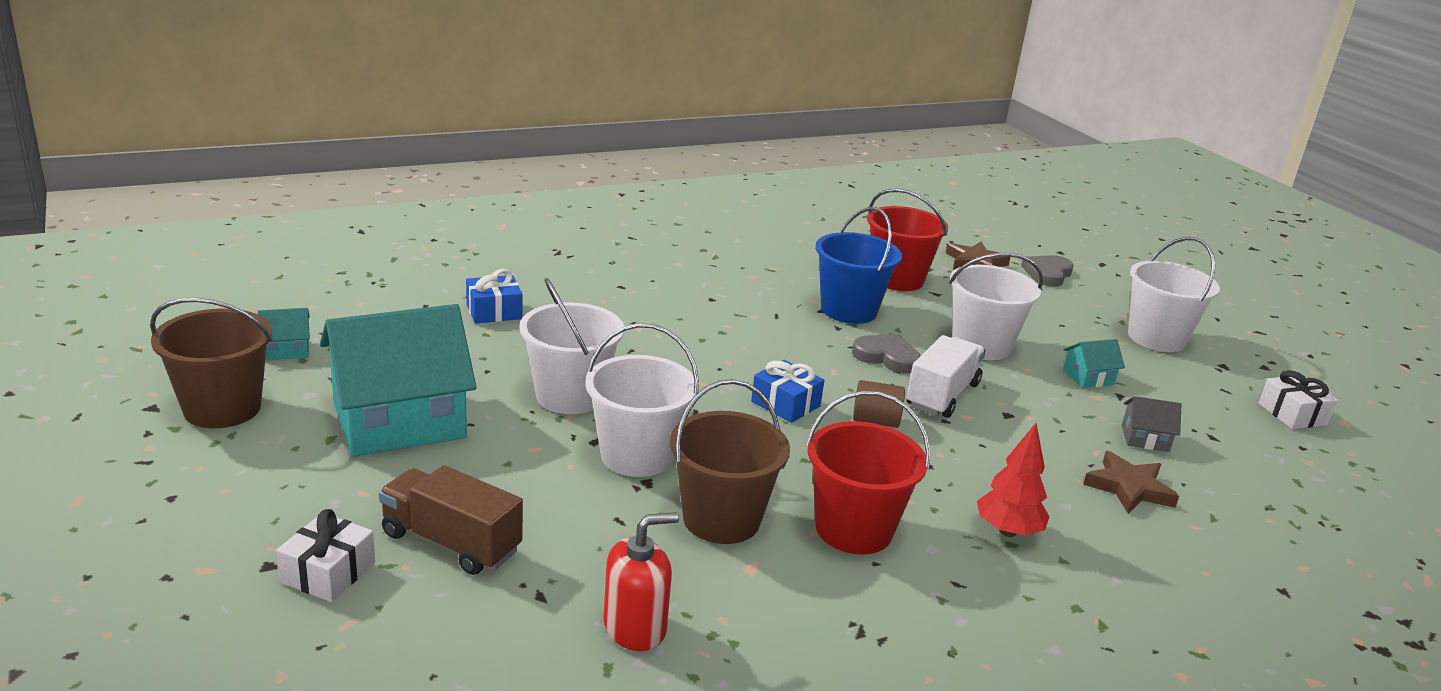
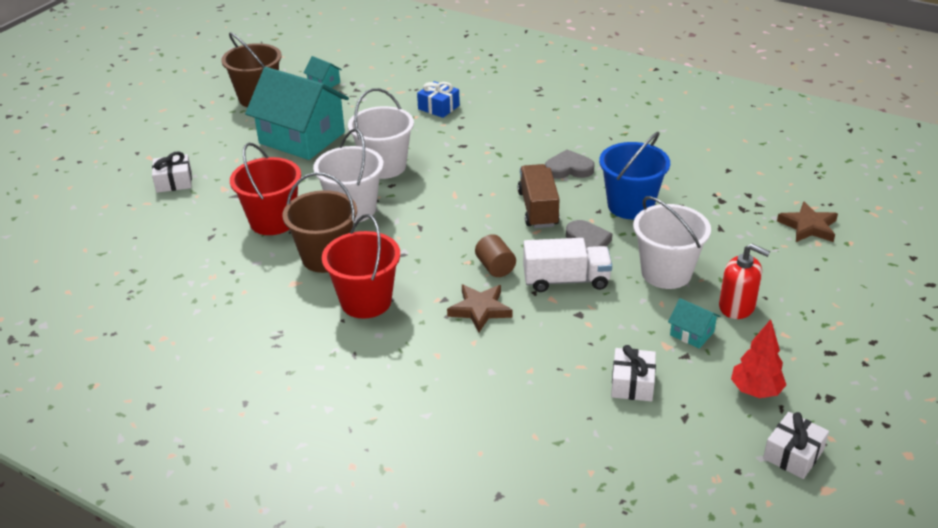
camera: 60 degrees right, 10 degrees up
brown truck [379,465,523,575] -> brown truck moved to [517,164,560,228]
red soap dispenser [603,512,679,651] -> red soap dispenser moved to [719,244,770,319]
blue gift [751,360,824,423] -> none
red bucket [867,188,948,291] -> red bucket moved to [230,143,301,235]
red tree [977,423,1050,537] -> red tree moved to [731,319,786,398]
grey heart [1021,255,1074,287] -> grey heart moved to [545,149,595,179]
brown star [1083,451,1179,514] -> brown star moved to [447,285,512,332]
grey house [1121,396,1182,452] -> white gift [611,345,656,401]
white bucket [1128,237,1220,352] -> none

